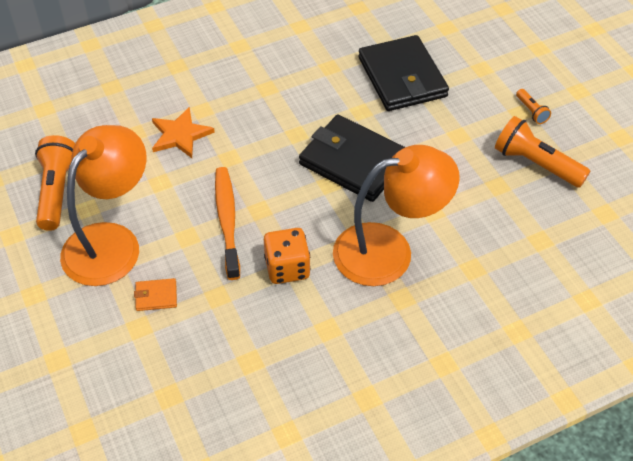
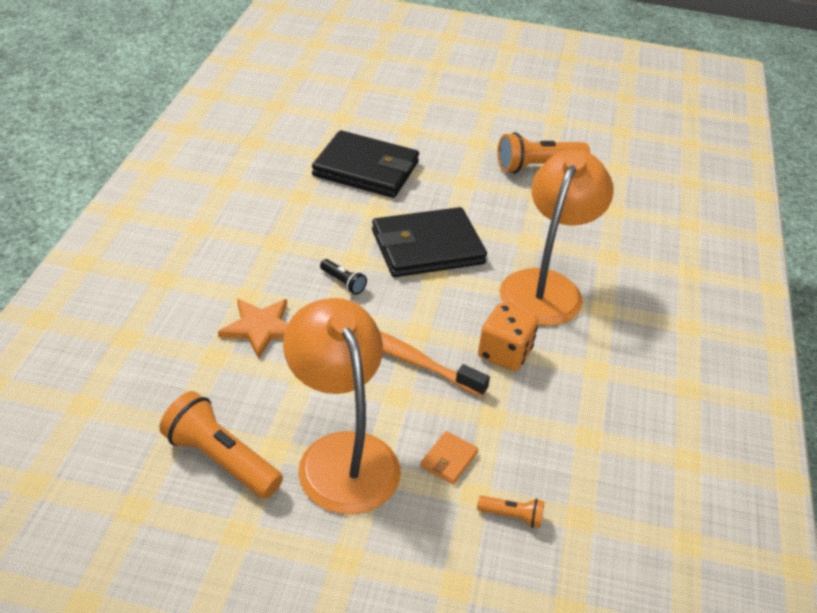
camera: 55 degrees left, 10 degrees down
orange flashlight [516,89,551,124] -> orange flashlight moved to [477,495,544,528]
none -> black flashlight [320,259,367,295]

